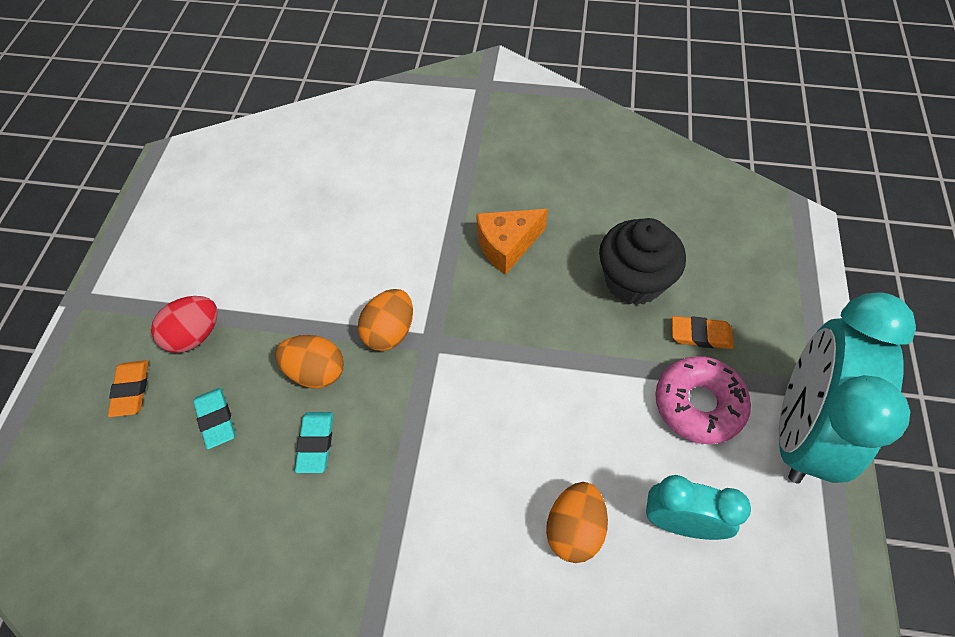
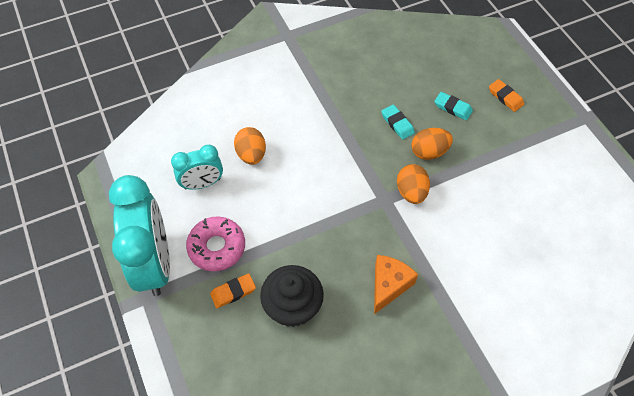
camera: 145 degrees right, 0 degrees up
red egg [151,296,218,353] -> none

